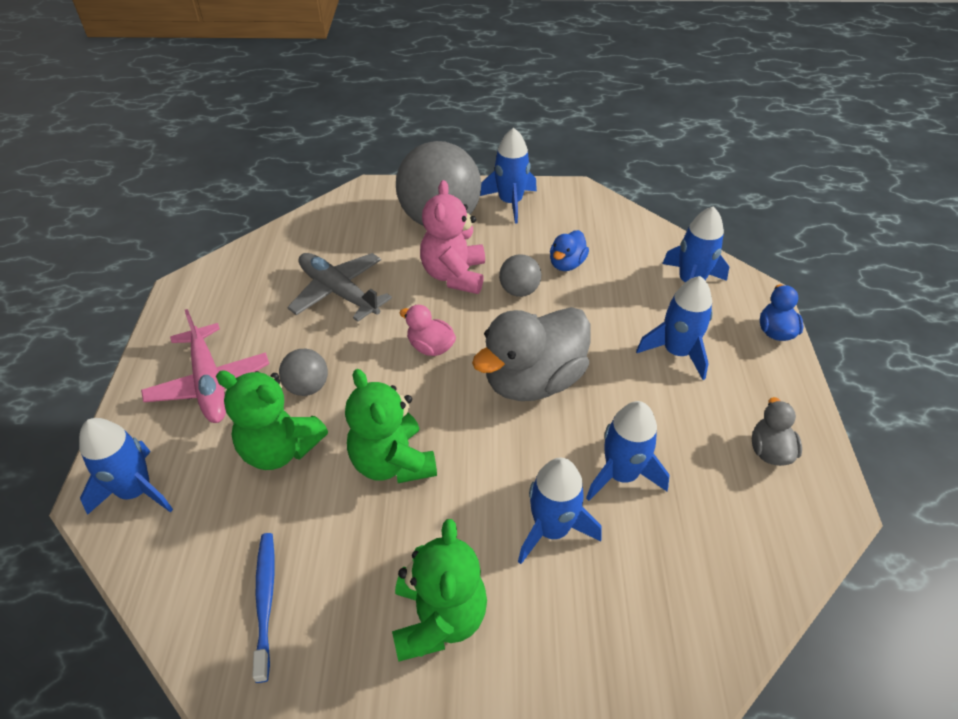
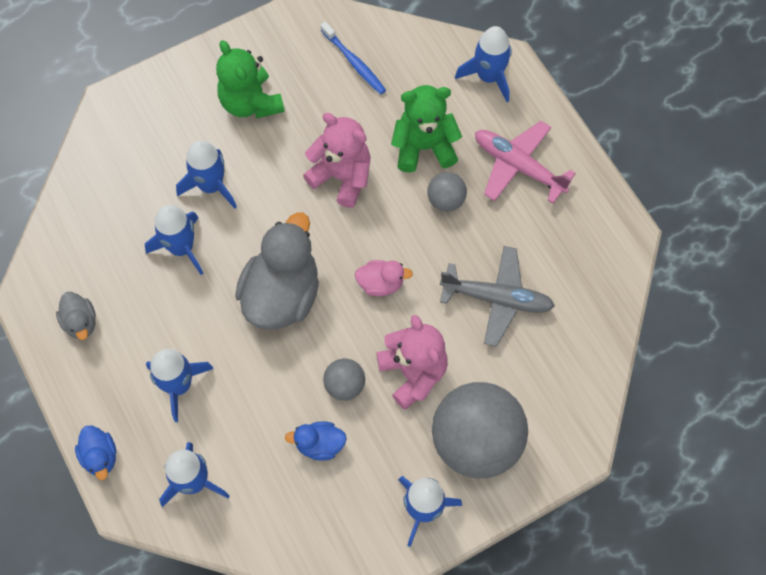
camera: 150 degrees right, 20 degrees up
green teddy bear [345,369,437,483] -> pink teddy bear [303,113,370,208]
blue duck [550,230,589,271] -> blue duck turned 90 degrees counterclockwise [285,421,347,461]

